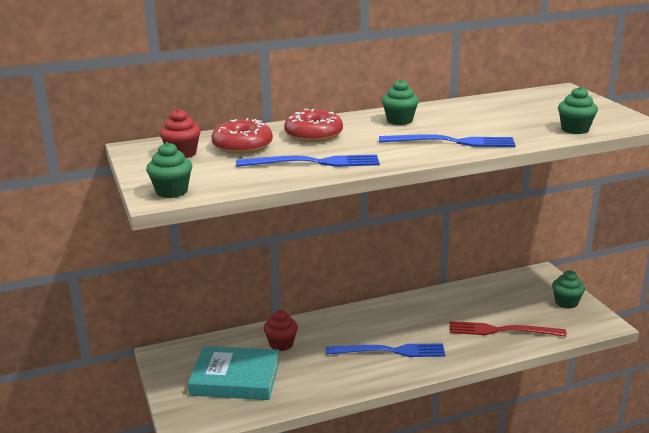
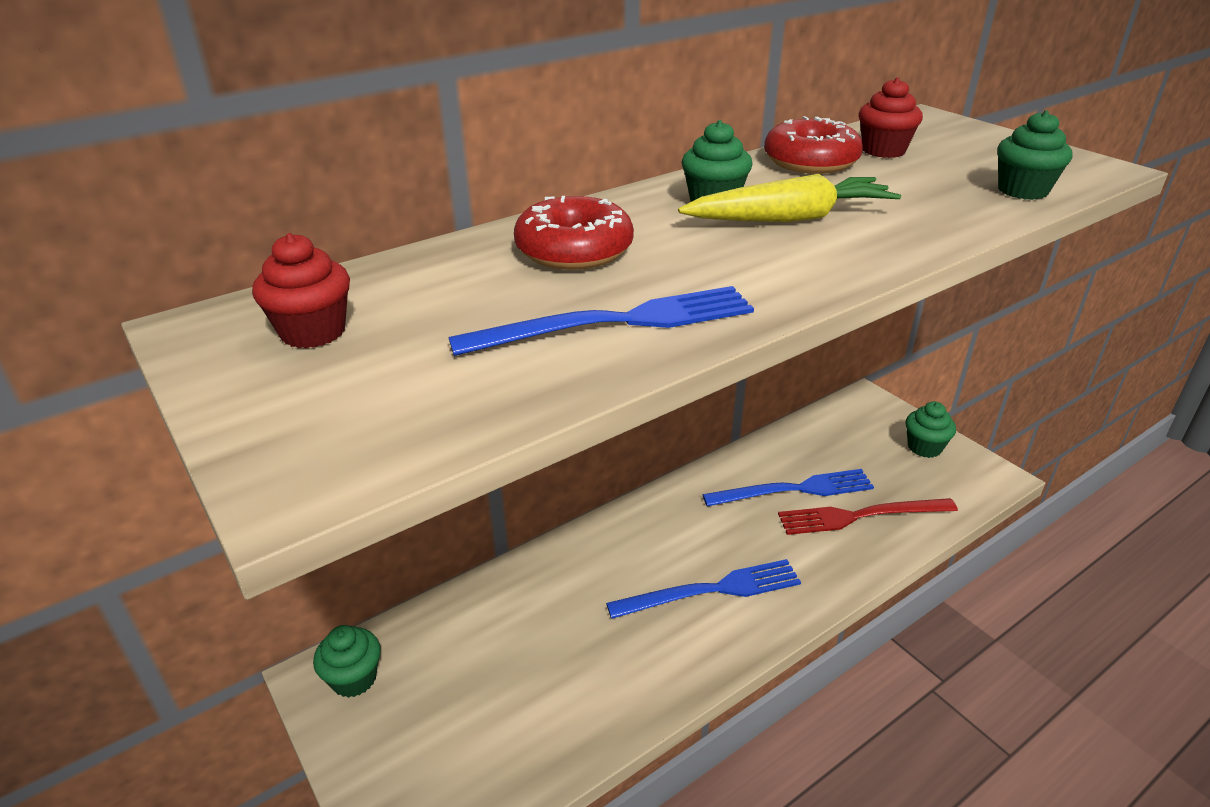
camera: 15 degrees left, 10 degrees up
green cupcake [146,142,192,198] -> green cupcake moved to [313,625,381,698]
turquoise book [188,346,280,400] -> none
red donut [211,118,273,154] -> red donut moved to [764,116,863,174]
red cupcake [264,310,298,351] -> red cupcake moved to [859,77,923,158]
blue fork [379,134,516,147] -> blue fork moved to [702,469,874,507]
none -> yellow carrot [678,174,901,222]

